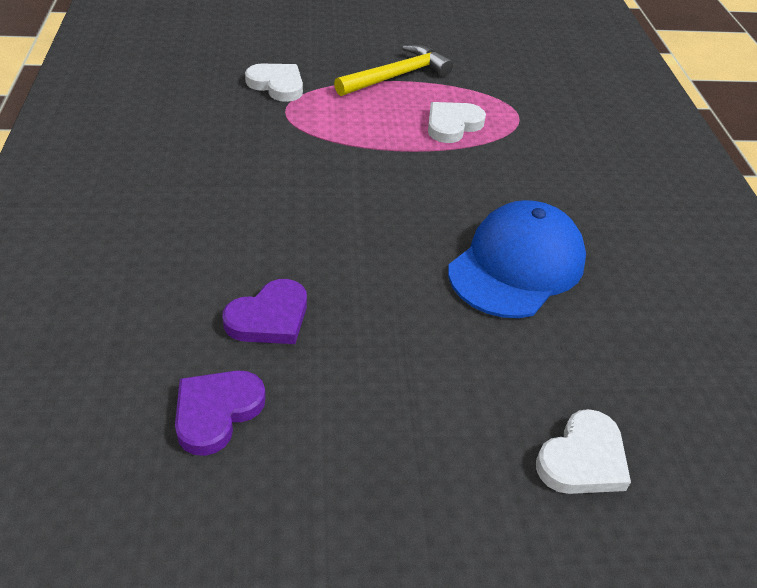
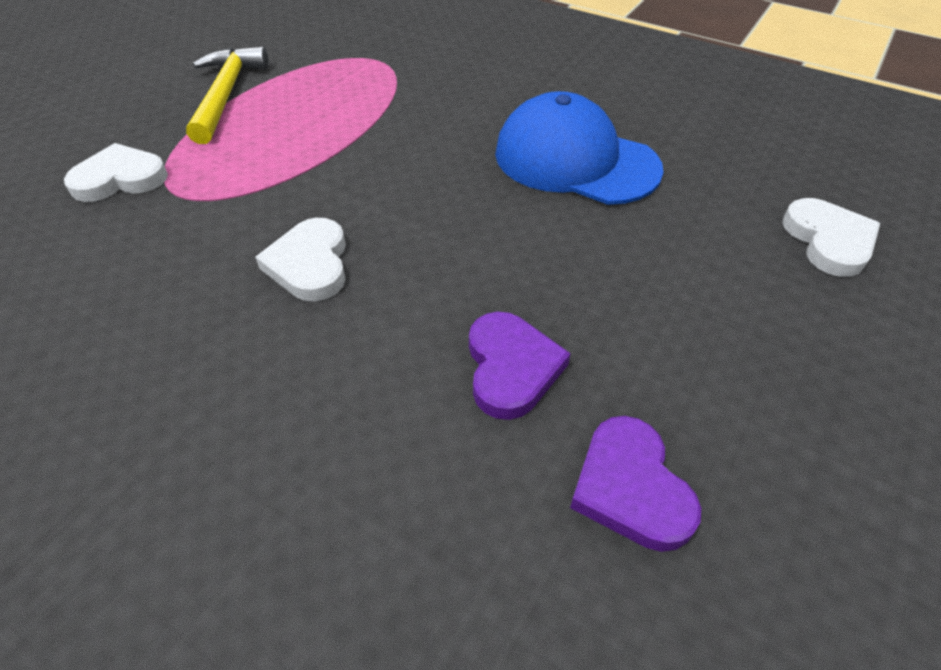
camera: 50 degrees left, 5 degrees up
white heart [428,102,486,143] -> white heart moved to [255,218,346,301]
blue cap [448,200,586,318] -> blue cap turned 45 degrees counterclockwise [495,91,664,205]

